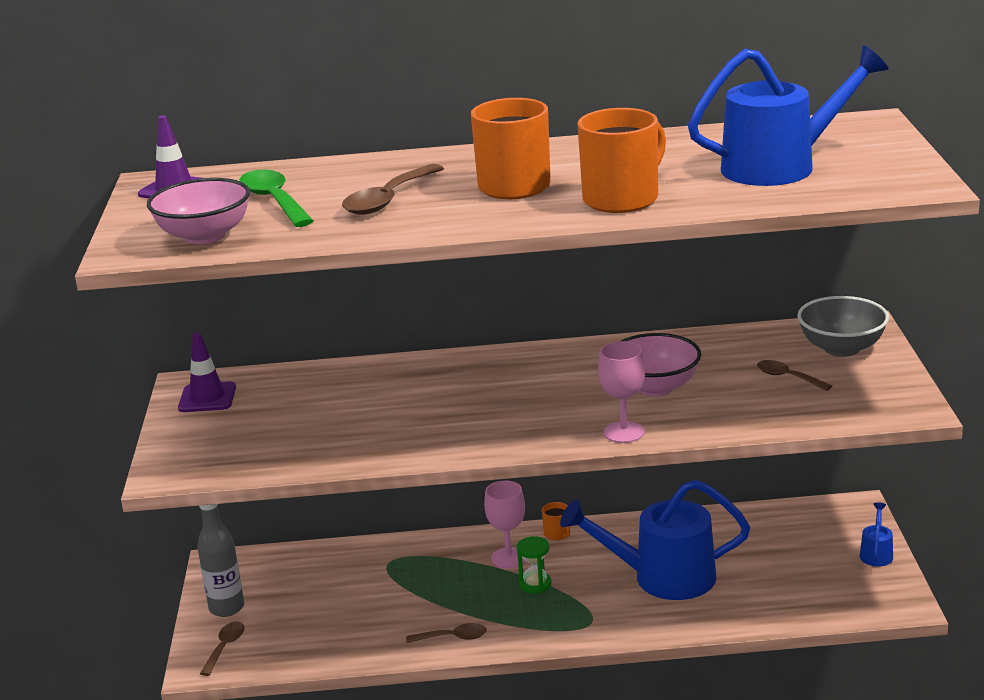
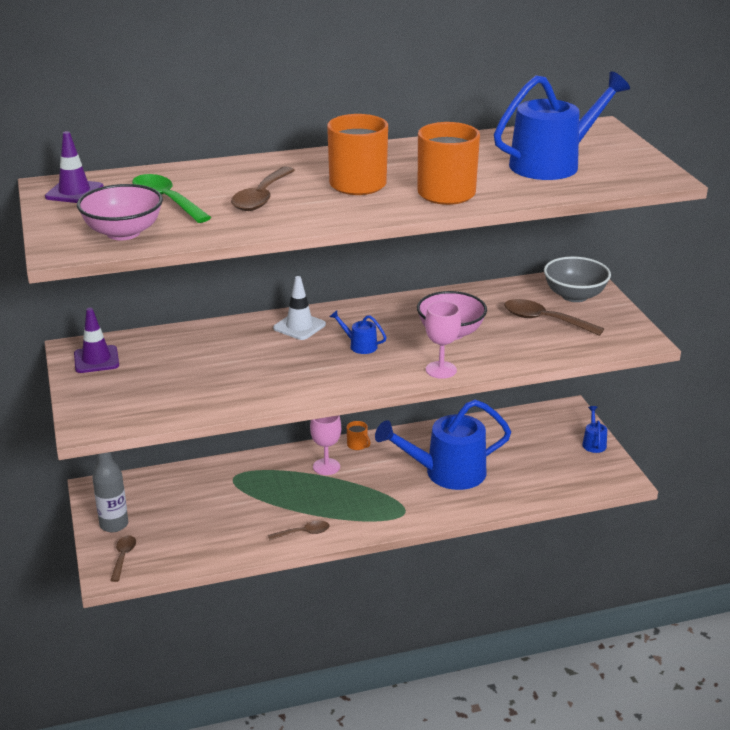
camera: 15 degrees left, 5 degrees up
green hourglass [517,536,552,594] -> none
brown spoon [757,360,832,391] -> brown spoon [504,299,604,336], size x1.68
none -> white traffic cone [273,276,326,340]
none -> blue watering can [330,310,387,354]

